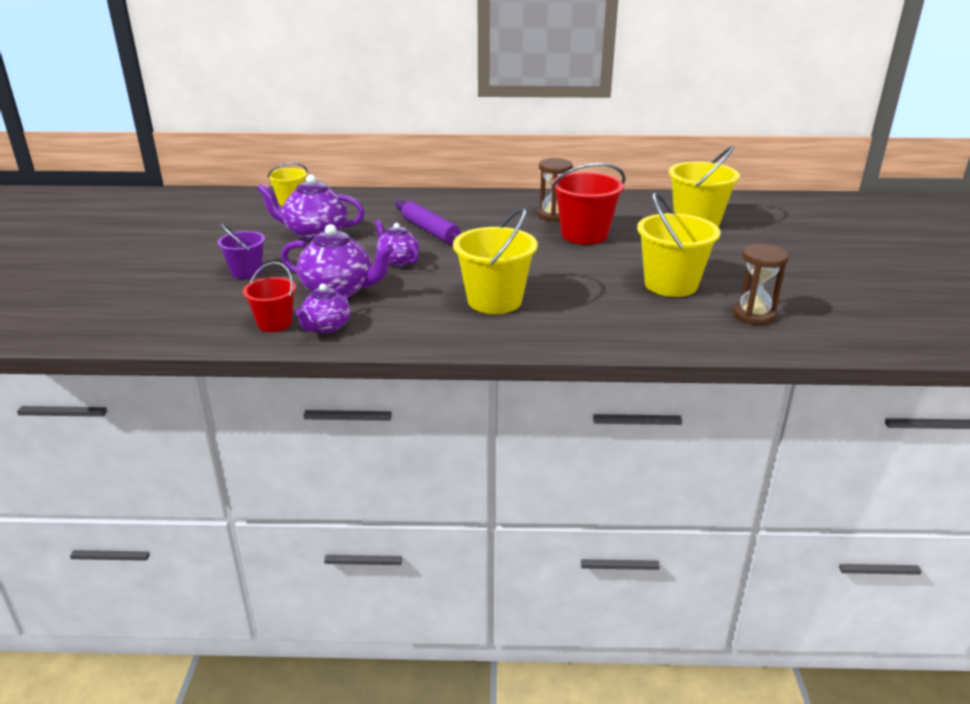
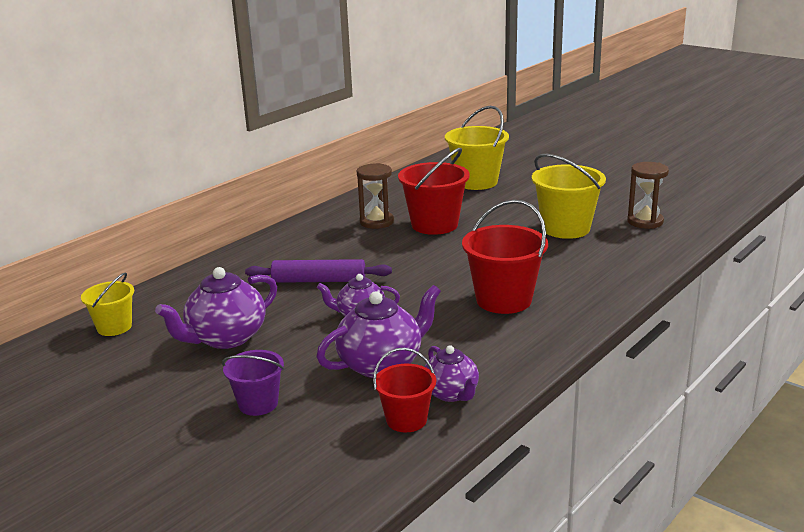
camera: 50 degrees left, 5 degrees down
yellow bucket [453,208,538,314] -> red bucket [462,199,548,314]

